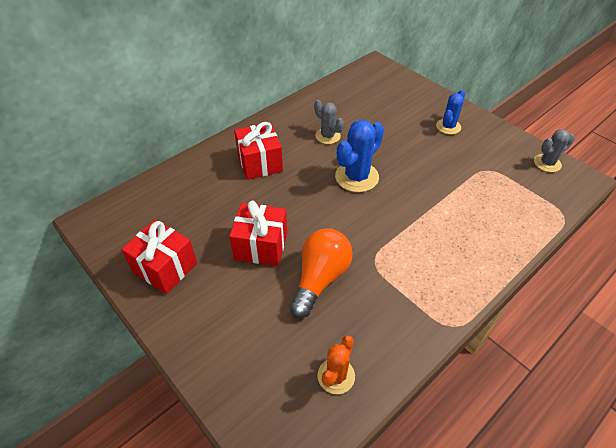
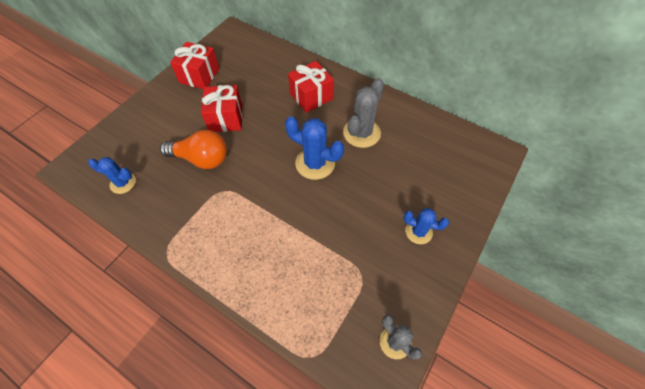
camera: 75 degrees right, 10 degrees up
grey cactus [314,100,344,144] -> grey cactus [343,78,384,148], size x1.61
orange cactus [318,335,355,394] -> blue cactus [88,157,136,194]

